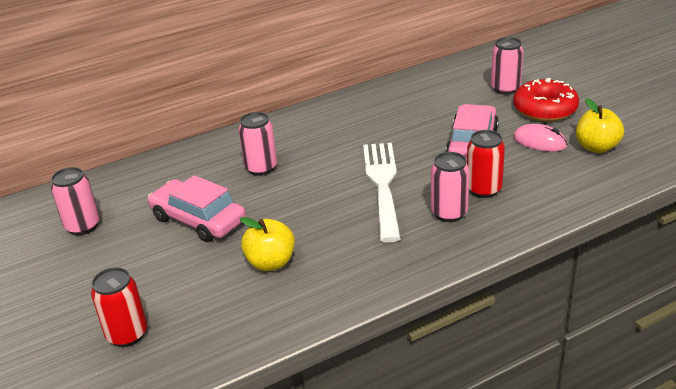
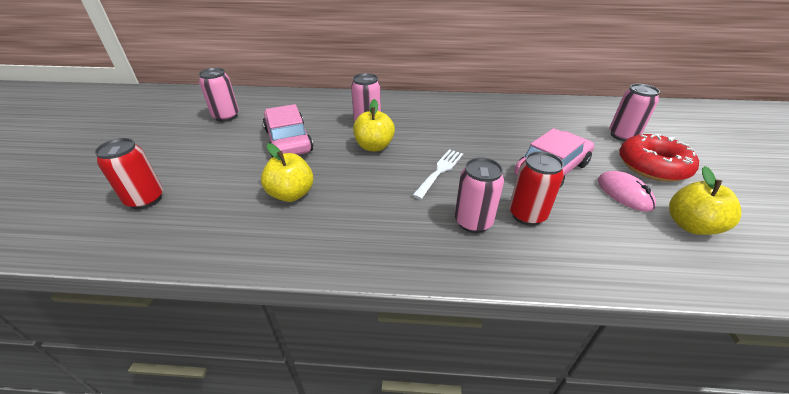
camera: 30 degrees right, 5 degrees up
white fork [363,143,401,242] -> white fork [412,149,463,199], size x0.56
none -> yellow apple [353,99,395,151]

